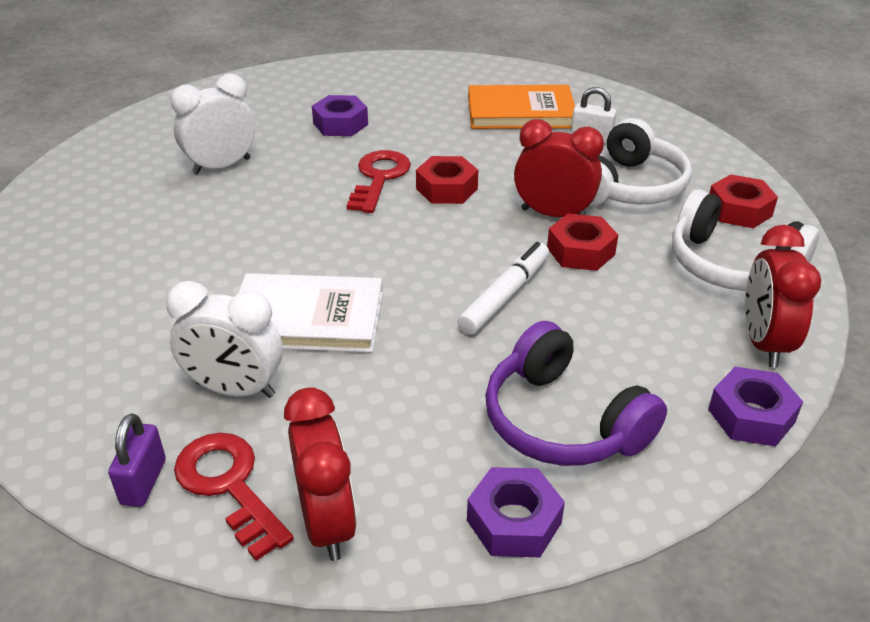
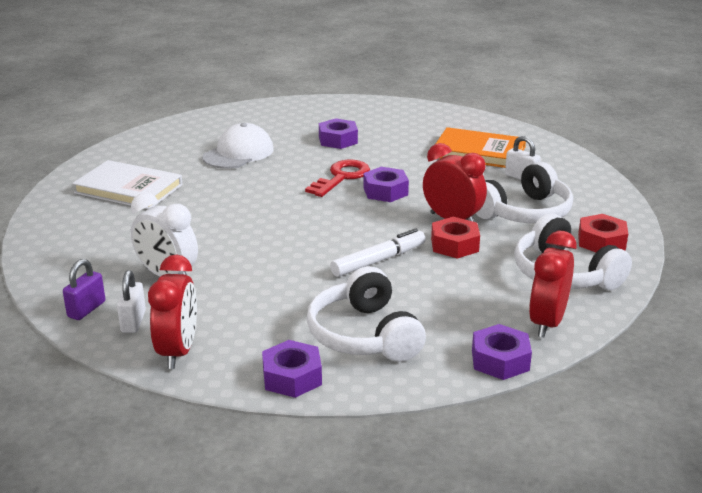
camera: 20 degrees right, 10 degrees down
white clock [170,73,256,175] -> white cap [202,123,274,169]
red key [174,433,294,561] -> white padlock [117,270,146,333]
white book [239,273,383,353] -> white book moved to [72,160,183,209]
red nut [416,156,478,204] -> purple nut [363,167,409,202]
purple headphones [485,321,667,466] -> white headphones [307,266,426,362]

